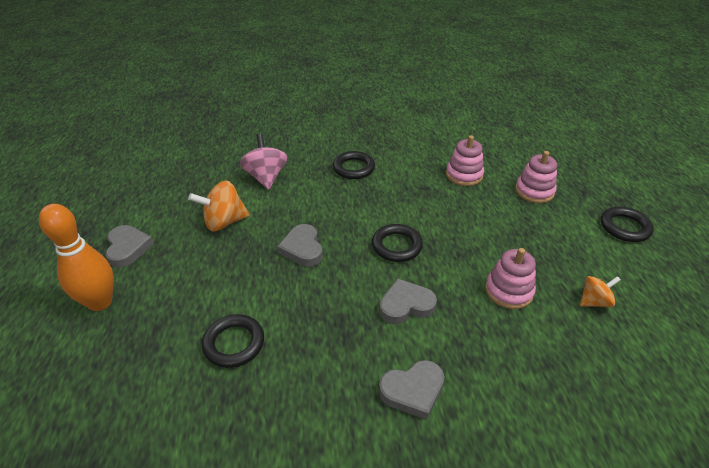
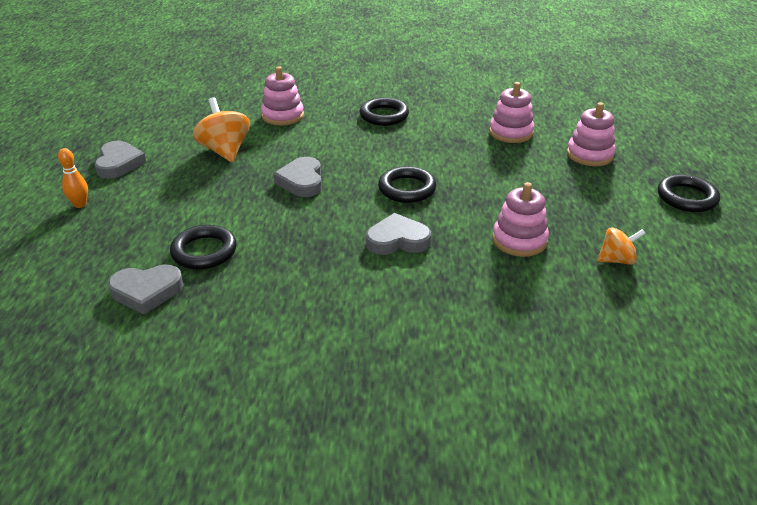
camera: 10 degrees right, 5 degrees down
orange bowling pin [39,204,114,311] -> orange bowling pin [58,148,88,208], size x0.49
orange spinning top [188,181,250,231] -> orange spinning top turned 75 degrees clockwise [193,97,250,162]
pink spinning top [240,134,287,190] -> pink stacking toy [261,66,304,125]
grey heart [379,360,444,420] -> grey heart moved to [108,265,184,314]

